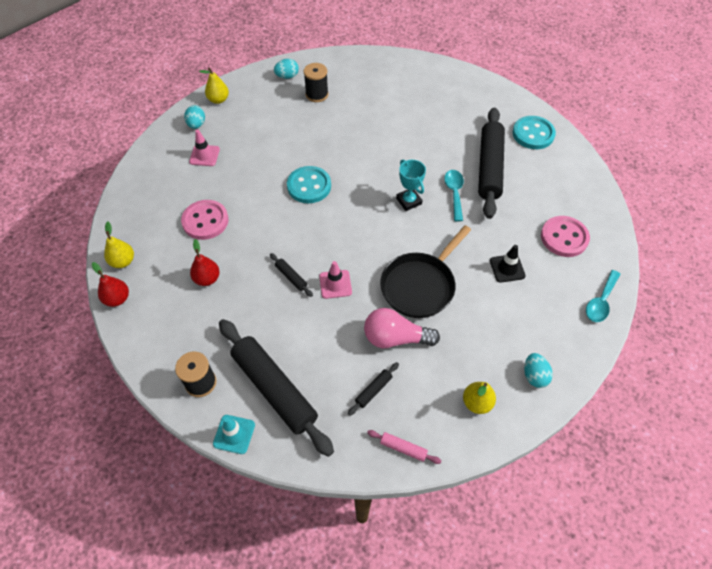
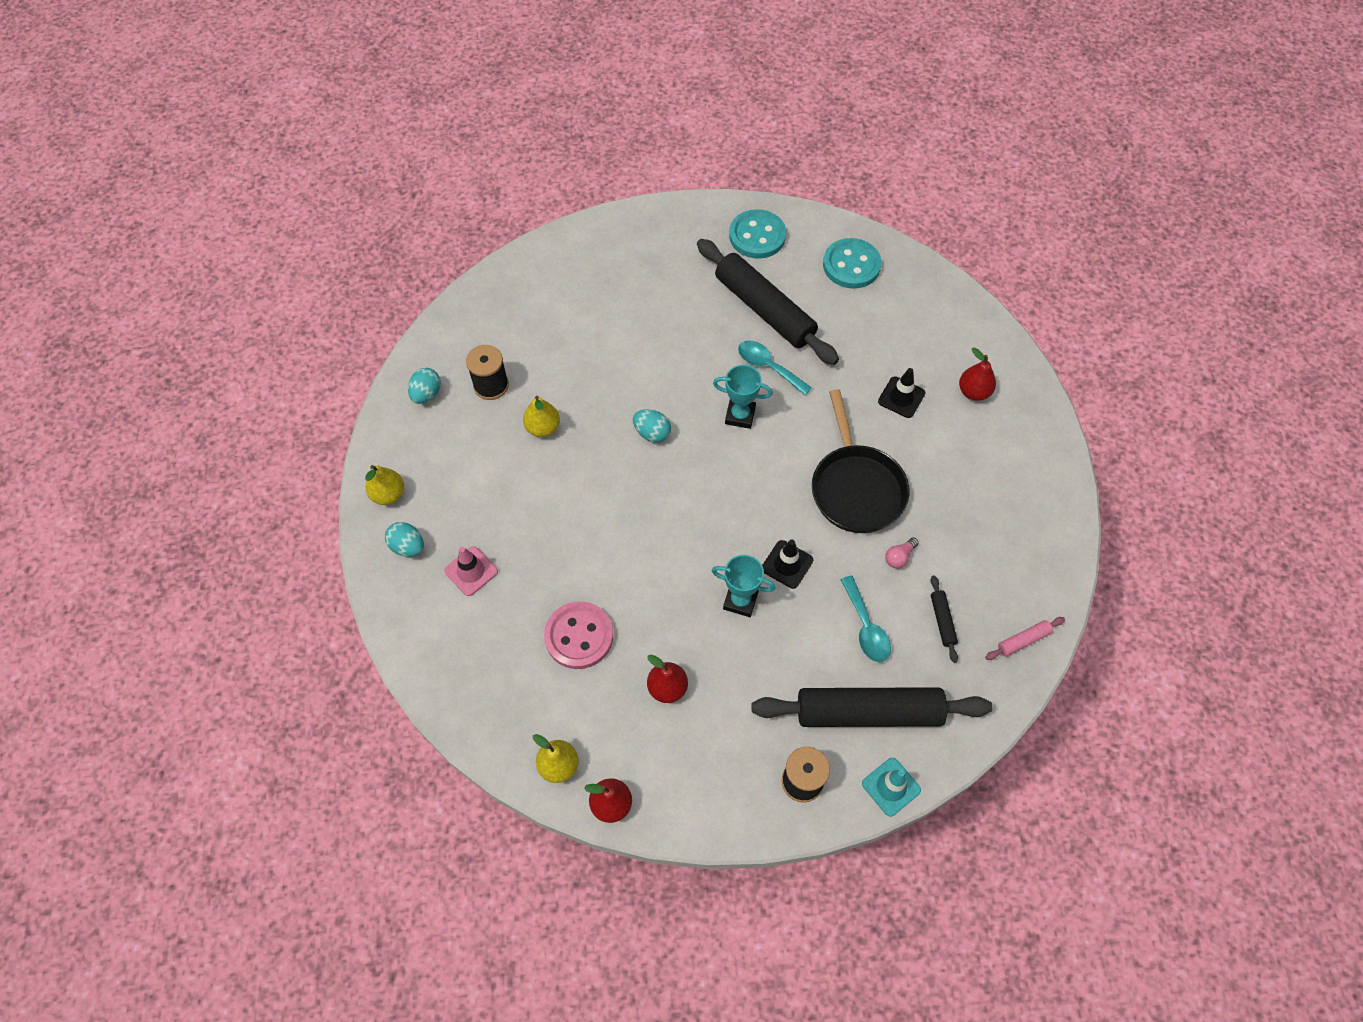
camera: 50 degrees left, 5 degrees up
black rolling pin [270,253,313,297] -> turquoise trophy [712,555,775,617]
turquoise button [287,166,331,203] -> turquoise button moved to [823,238,882,289]
pink traffic cone [319,261,352,299] -> black traffic cone [762,540,813,589]
pink light bulb [364,308,440,348] -> pink light bulb [885,537,919,568], size x0.45
yellow pear [463,382,496,414] -> yellow pear moved to [523,396,560,437]
turquoise egg [524,353,553,388] -> turquoise egg moved to [633,409,671,442]
pink button [541,216,590,257] -> none
turquoise spoon [586,270,621,322] -> turquoise spoon moved to [840,575,891,662]
none -> red pear [959,347,996,401]

